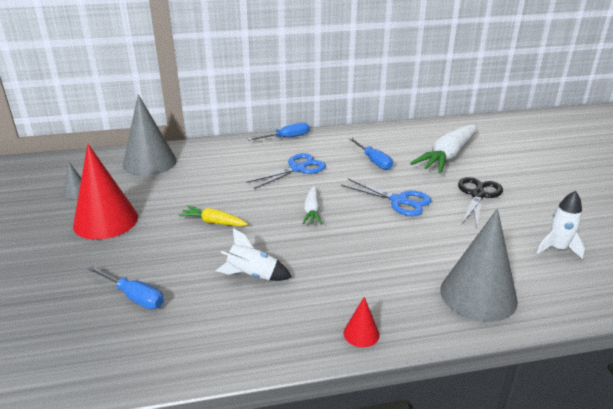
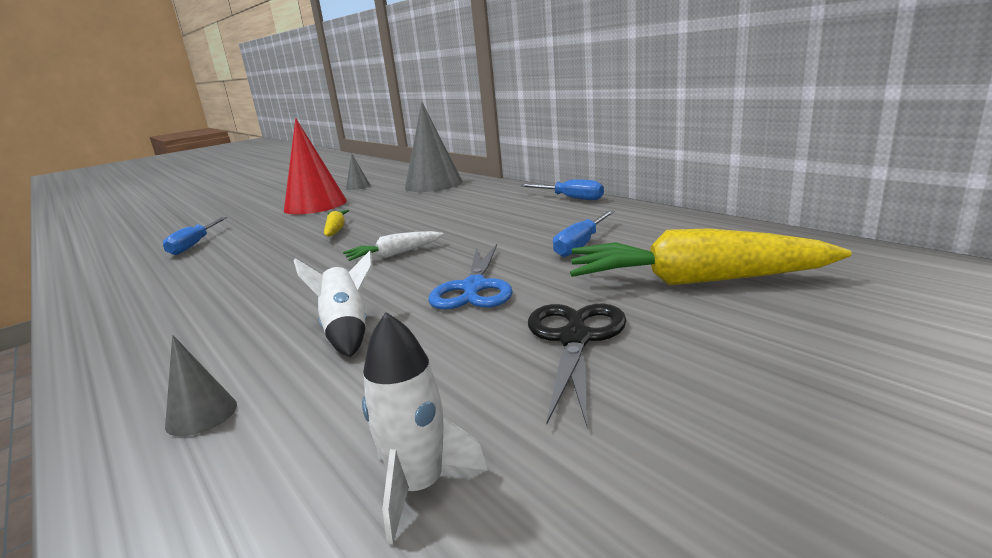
camera: 65 degrees right, 10 degrees down
white rocket [216,228,292,281] -> white rocket moved to [294,251,373,357]
blue scissors [246,153,326,189] -> none
red cone [344,297,379,347] -> none
white carrot [410,124,477,174] -> yellow carrot [570,228,852,285]
grey cone [440,209,518,322] -> grey cone [165,335,237,437], size x0.44
black scissors [458,177,503,229] -> black scissors turned 75 degrees counterclockwise [528,303,627,429]

